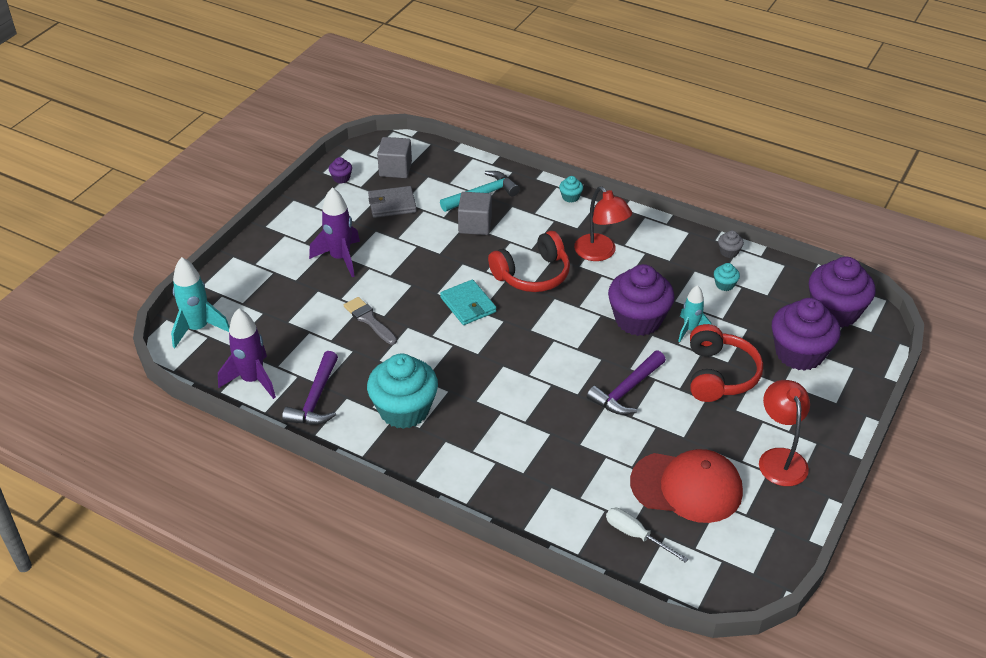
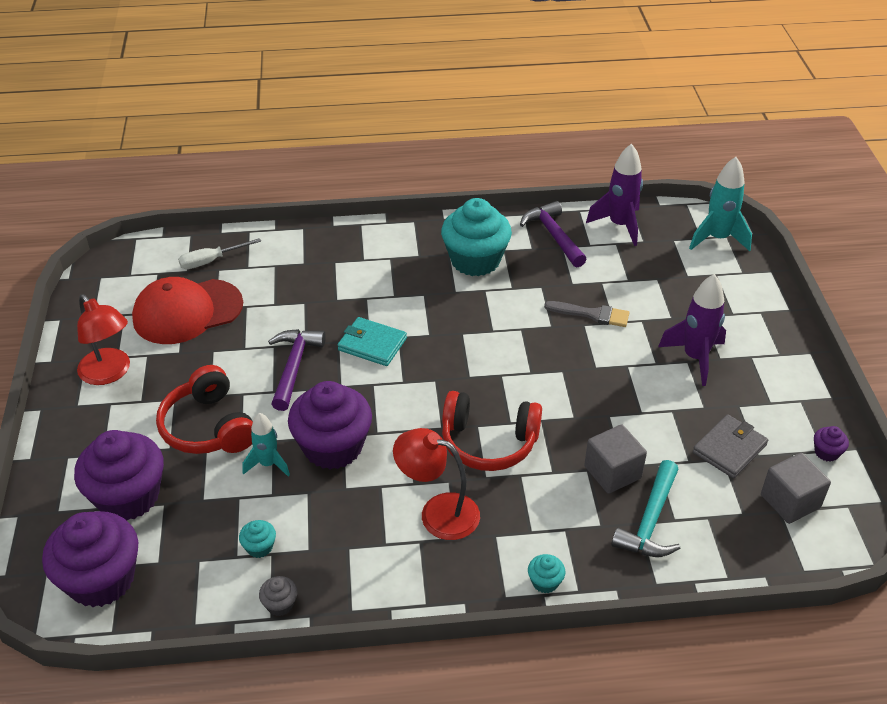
camera: 145 degrees right, 0 degrees up
turquoise wallet [440,279,496,325] -> turquoise wallet moved to [338,317,407,366]
red headphones [488,231,570,292] -> red headphones turned 105 degrees counterclockwise [442,391,542,471]
white screwdriver [606,508,688,563] -> white screwdriver turned 150 degrees clockwise [178,238,261,269]

